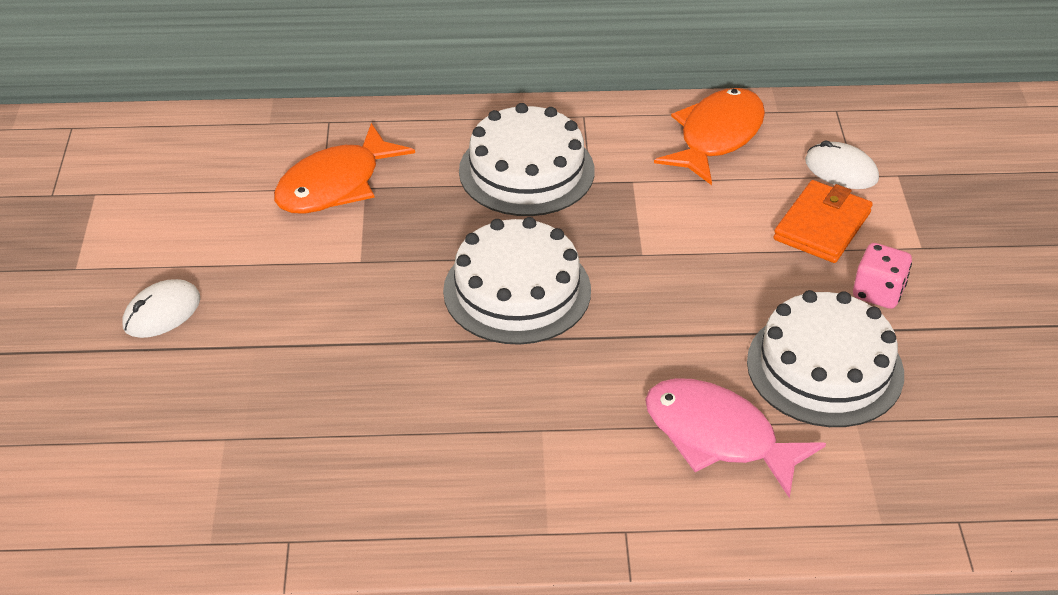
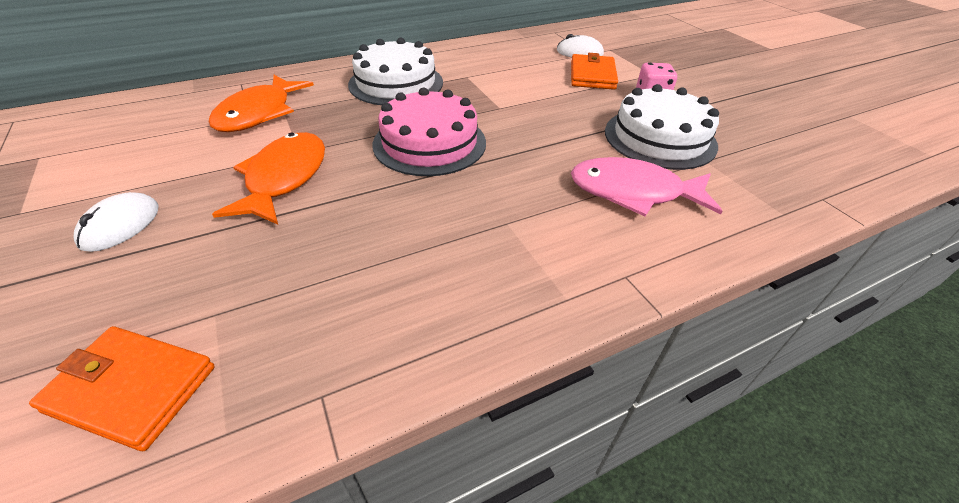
camera: 25 degrees left, 0 degrees up
white cake [443,217,591,345] -> pink cake [373,88,486,176]
orange fish [654,88,765,185] -> orange fish moved to [212,132,325,225]
none -> orange wallet [29,326,215,451]

